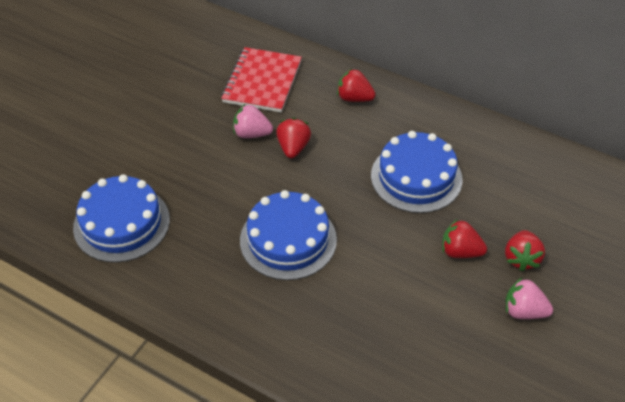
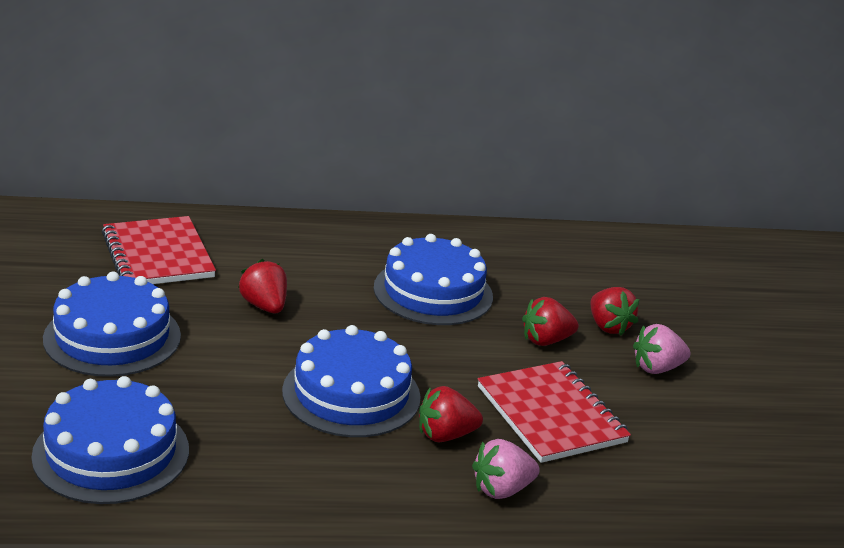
camera: 40 degrees left, 20 degrees down
pink strawberry [233,104,273,138] -> pink strawberry moved to [472,439,540,499]
red strawberry [337,69,376,102] -> red strawberry moved to [419,386,483,442]
none -> blue cake [43,272,181,377]
none -> red notebook [478,361,631,463]

